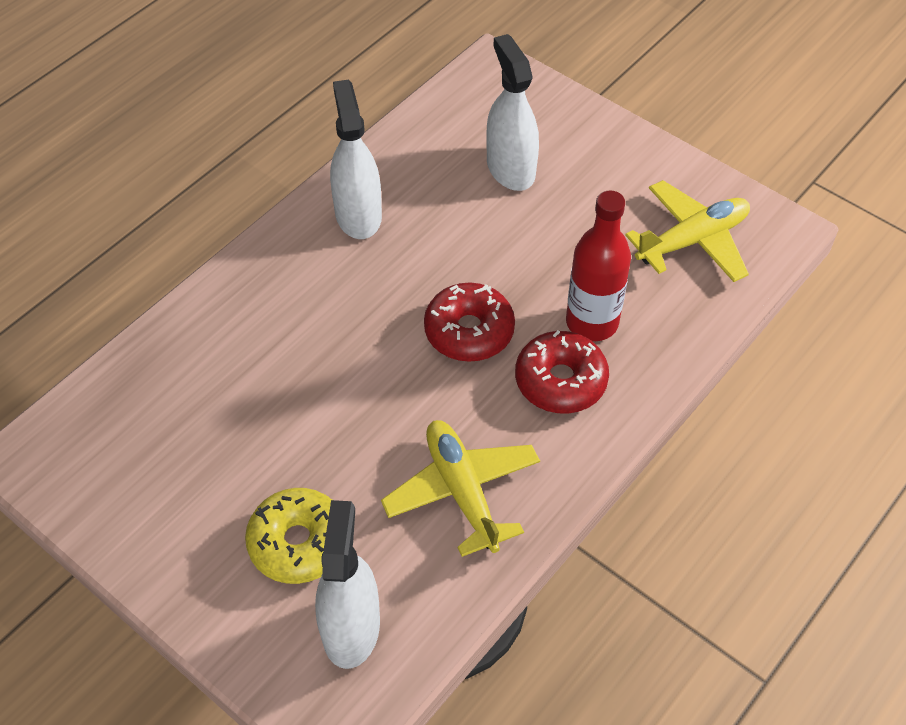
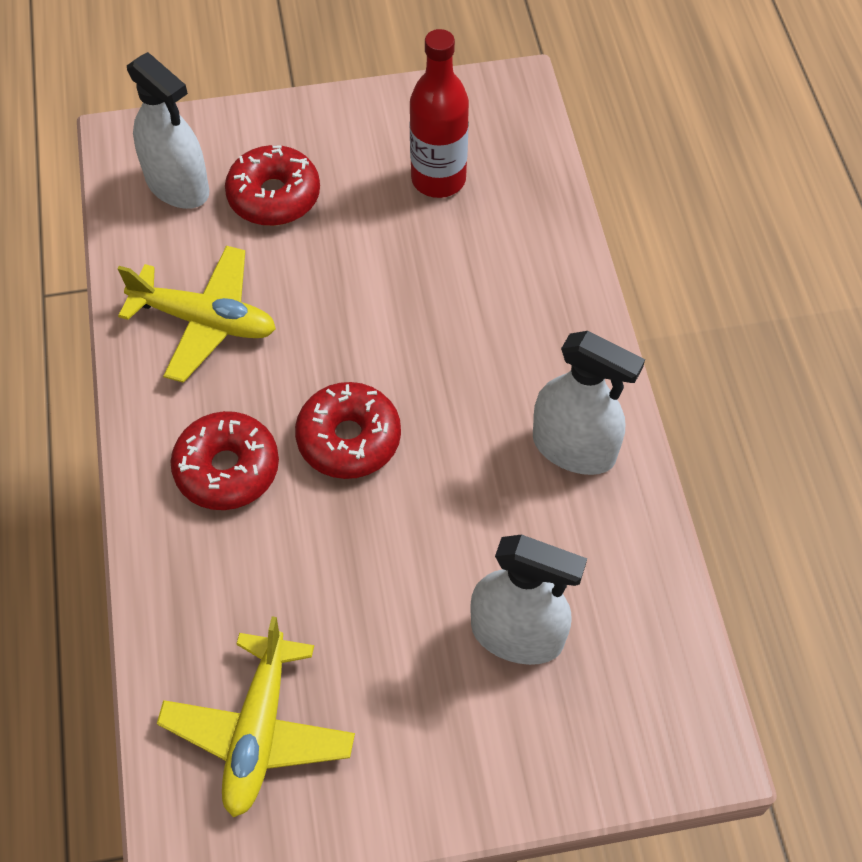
camera: 130 degrees right, 5 degrees up
yellow donut [245,488,332,584] -> red donut [225,145,320,226]
red bottle [566,191,631,341] -> red bottle moved to [410,29,469,198]

